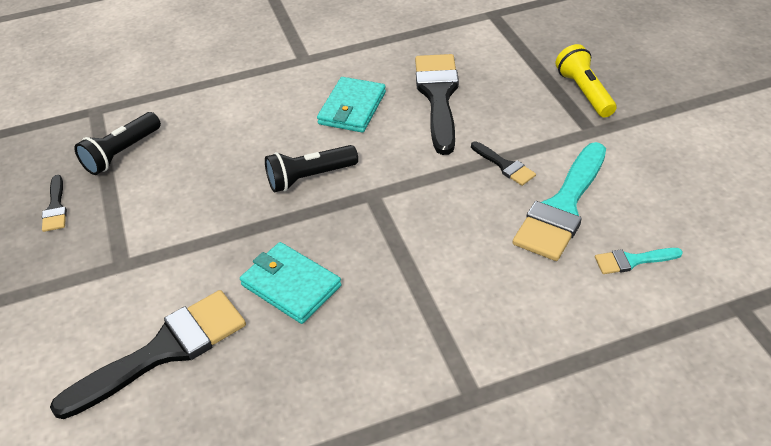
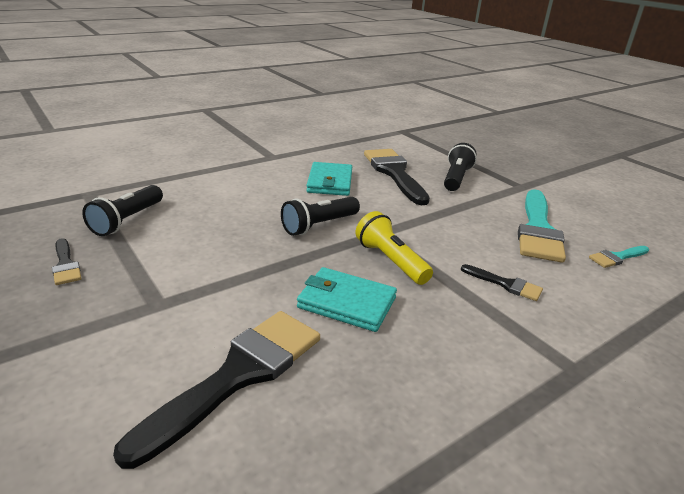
camera: 20 degrees left, 15 degrees down
black brush [471,141,536,186] -> black brush moved to [461,264,543,301]
yellow flashlight [555,44,616,117] -> yellow flashlight moved to [355,211,433,285]
none -> black flashlight [444,143,477,191]

